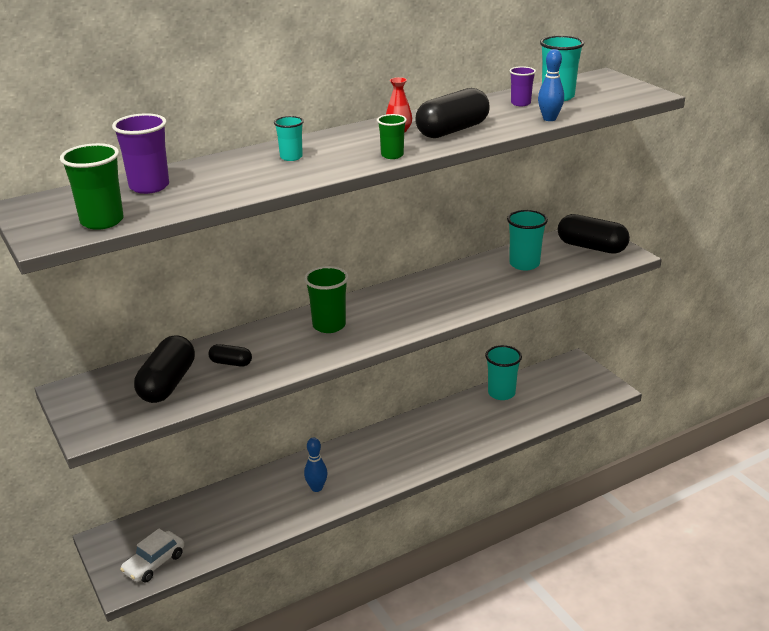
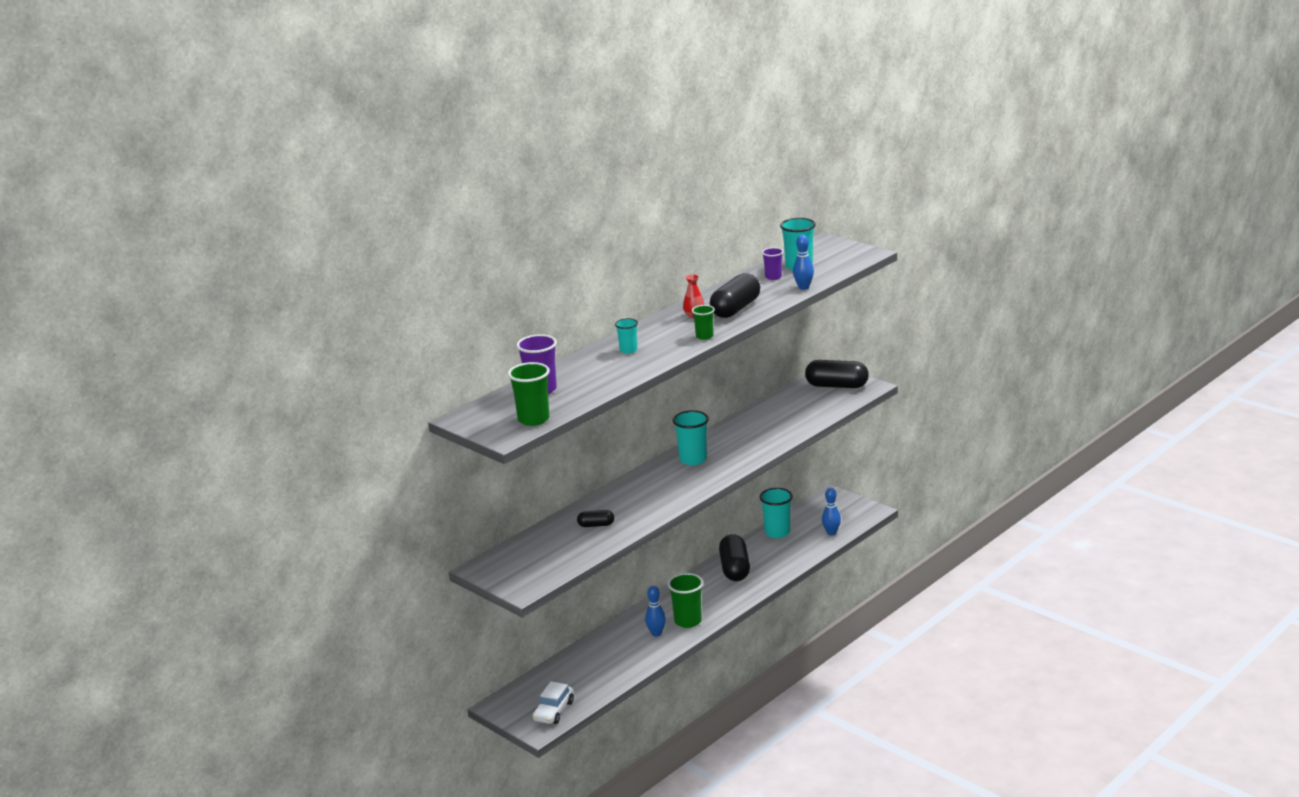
camera: 15 degrees left, 5 degrees down
black capsule [134,335,195,403] -> black capsule moved to [719,534,750,581]
green cup [304,266,349,333] -> green cup moved to [668,573,703,628]
turquoise cup [507,210,548,271] -> turquoise cup moved to [673,410,709,465]
none -> blue bowling pin [822,488,841,535]

